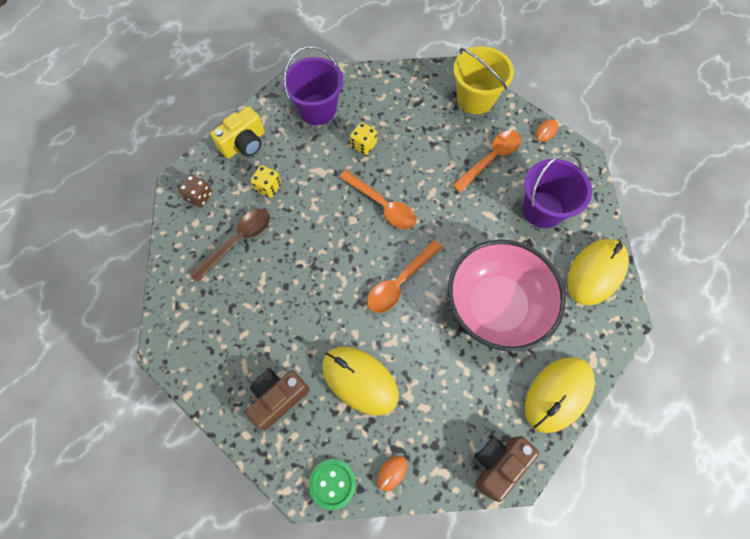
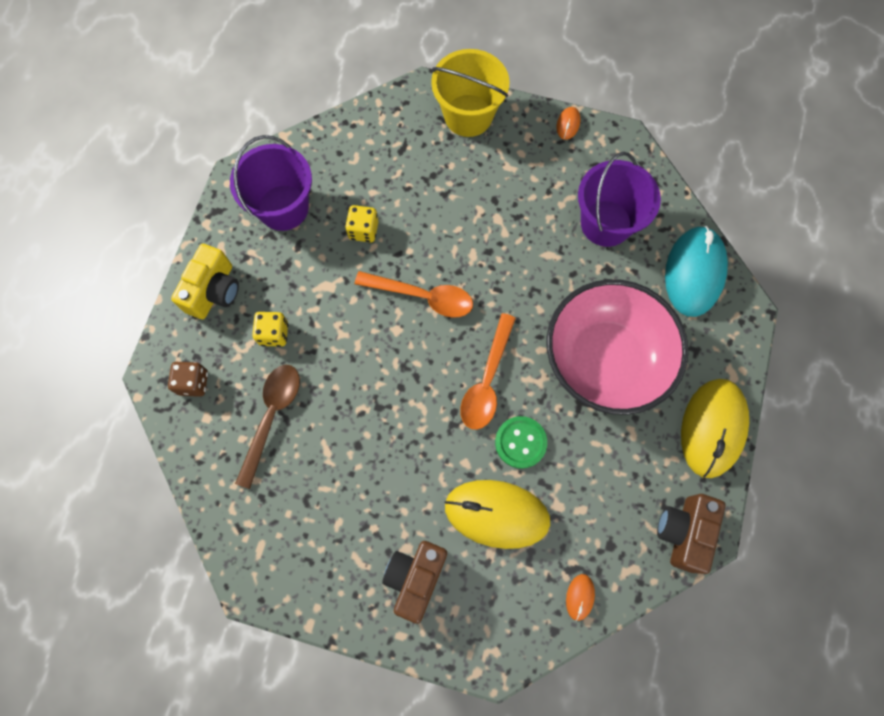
camera: 25 degrees left, 5 degrees up
green button [309,459,356,510] -> green button moved to [495,416,547,469]
orange spoon [452,130,522,193] -> none
yellow mouse [567,239,629,305] -> turquoise mouse [665,226,728,317]

